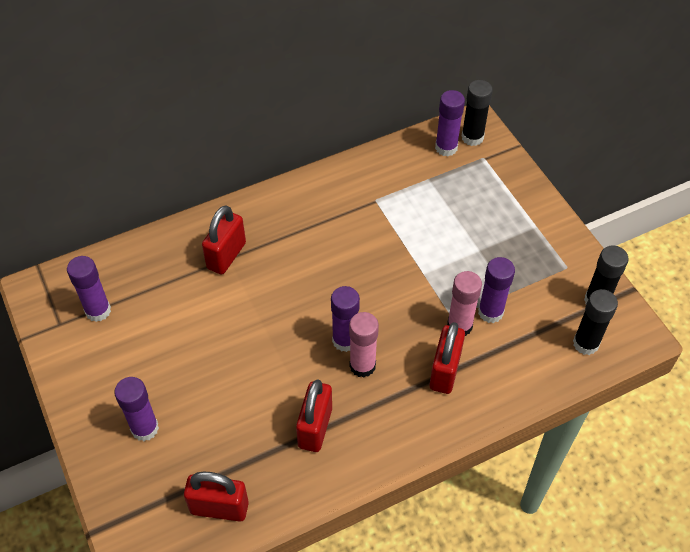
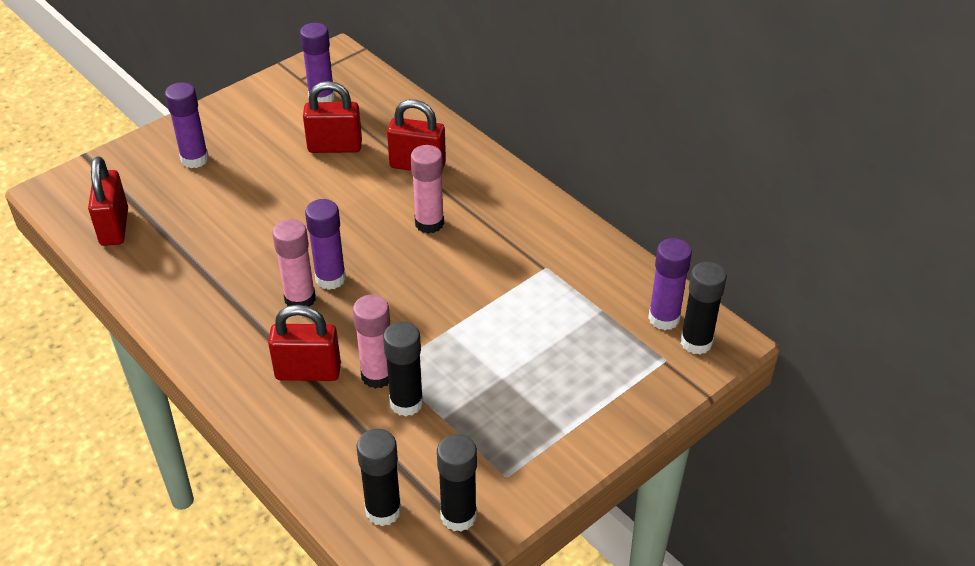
camera: 75 degrees right, 10 degrees down
red padlock [296,379,332,452] -> red padlock moved to [303,81,362,153]
purple glue stick [478,257,515,323] -> black glue stick [383,321,423,416]
none -> pink glue stick [411,145,444,234]

